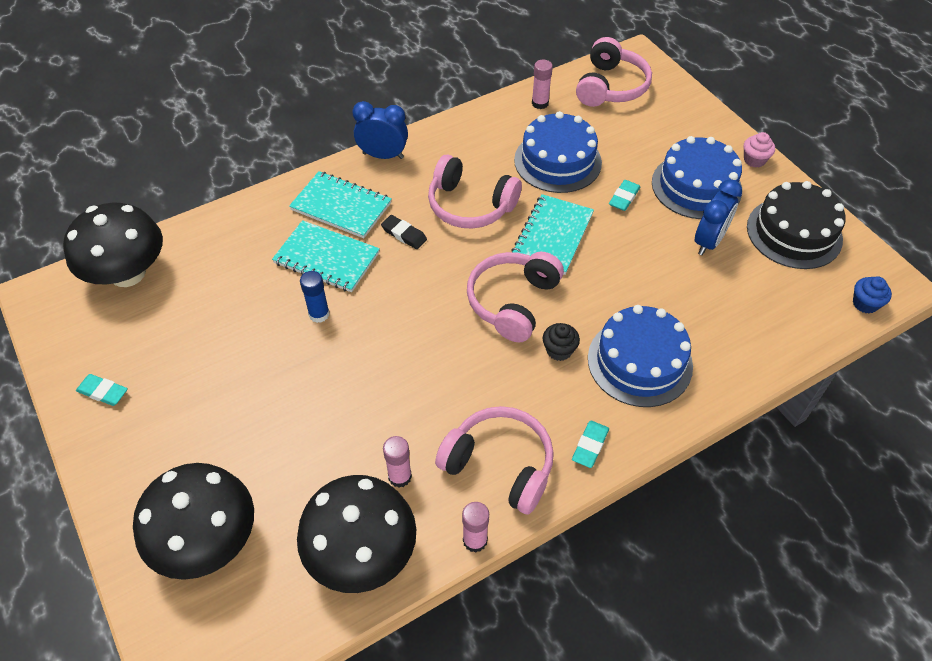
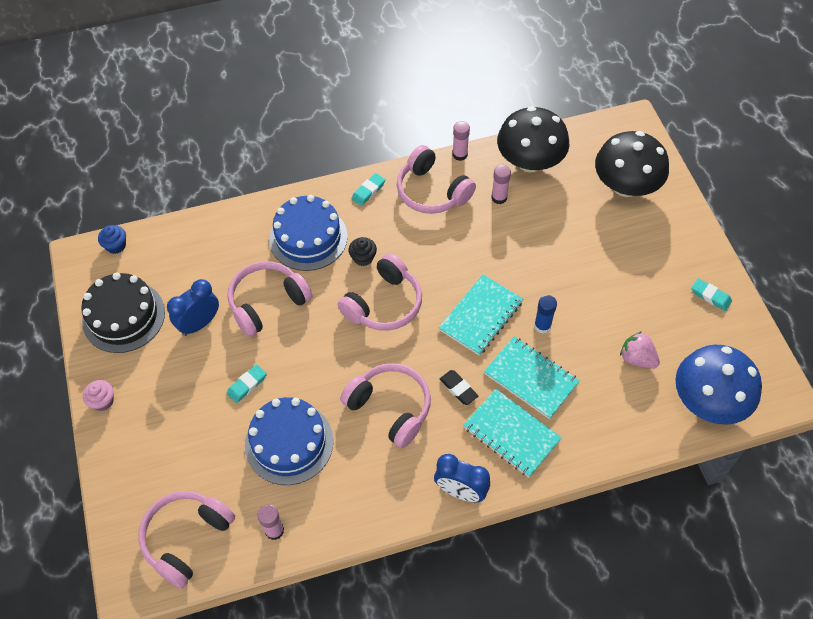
camera: 165 degrees left, 5 degrees up
black mushroom [63,203,163,287] -> blue mushroom [676,345,762,425]
turquoise notebook [511,194,594,275] -> turquoise notebook moved to [439,275,523,356]
blue cake [652,136,742,219] -> none
none -> pink headphones [227,261,313,337]
none -> pink strawberry [620,331,660,369]

